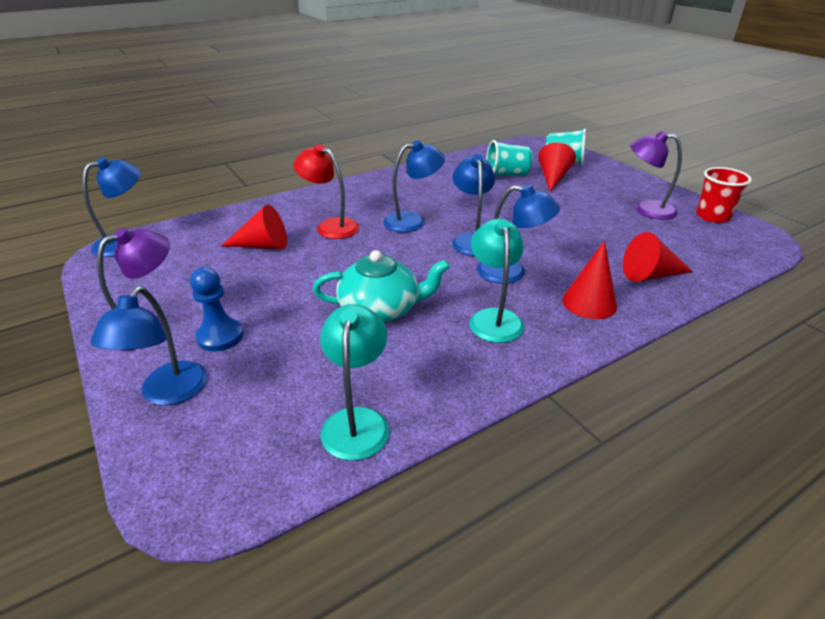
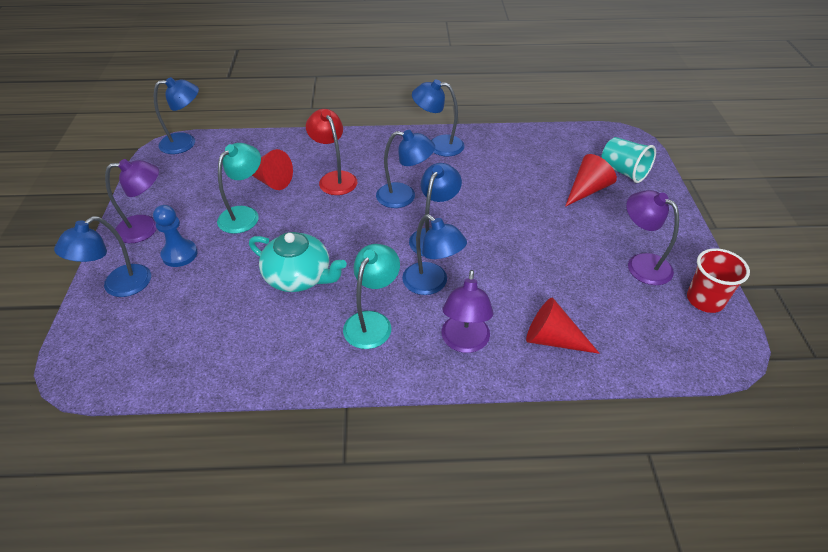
camera: 30 degrees right, 10 degrees up
turquoise lamp [320,304,389,461] -> turquoise lamp moved to [217,143,261,234]
turquoise cup [486,140,532,176] -> none
red cone [562,241,617,319] -> purple lamp [441,270,494,353]
none -> blue lamp [412,79,464,156]

